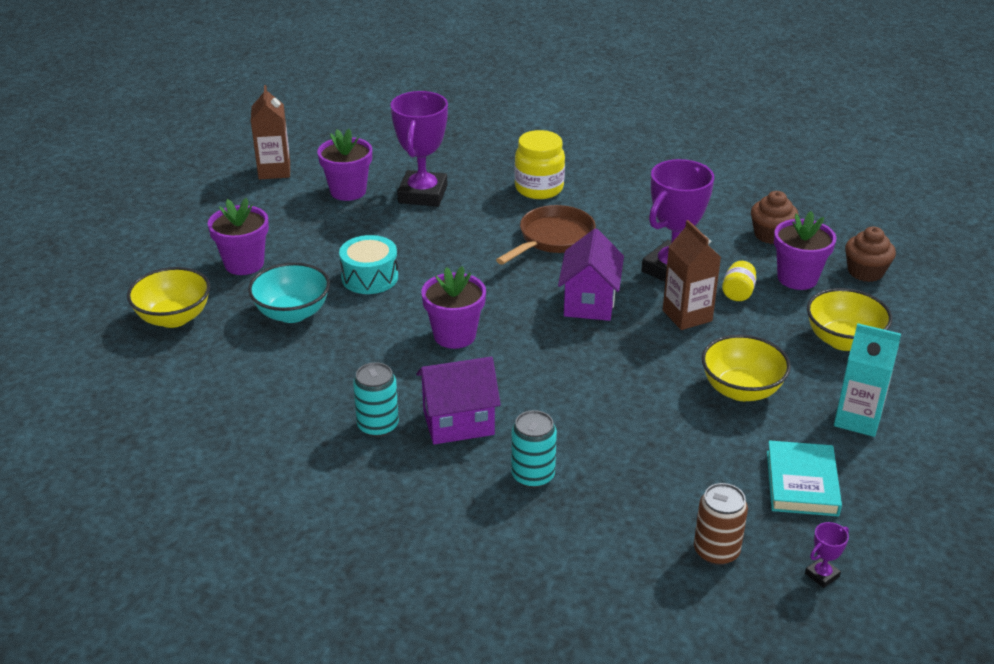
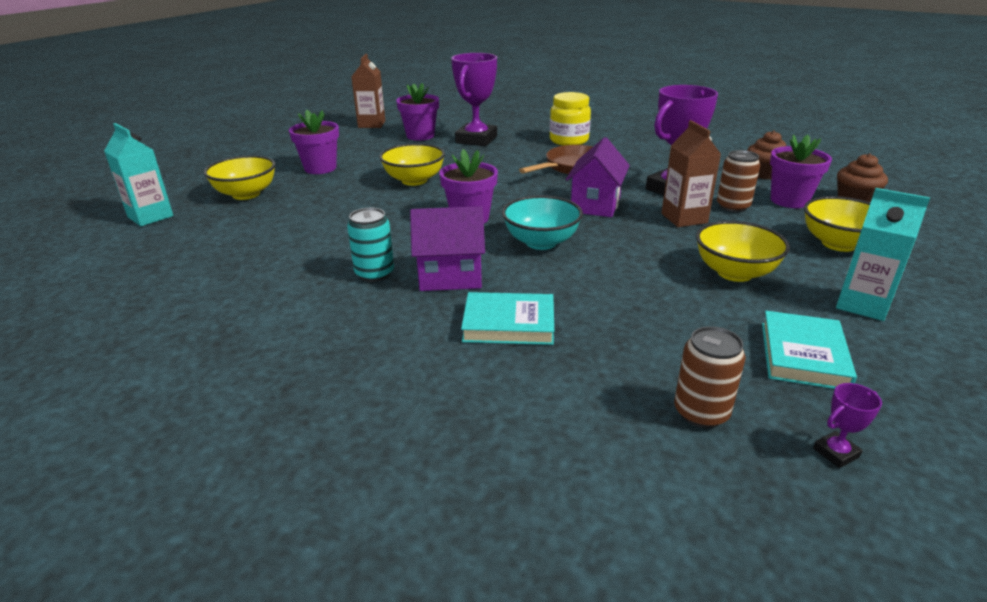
camera: 10 degrees right, 5 degrees down
turquoise bowl [248,263,330,323] -> turquoise bowl moved to [502,195,583,250]
turquoise drum [339,235,398,294] -> yellow bowl [379,143,445,186]
turquoise can [511,410,557,488] -> turquoise book [461,292,554,345]
yellow jar [722,261,756,301] -> brown can [717,150,760,212]
none -> turquoise carton [104,123,173,226]

